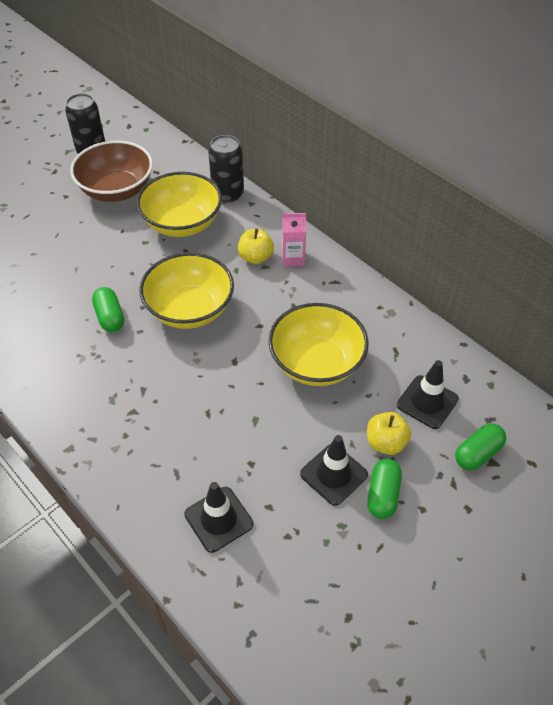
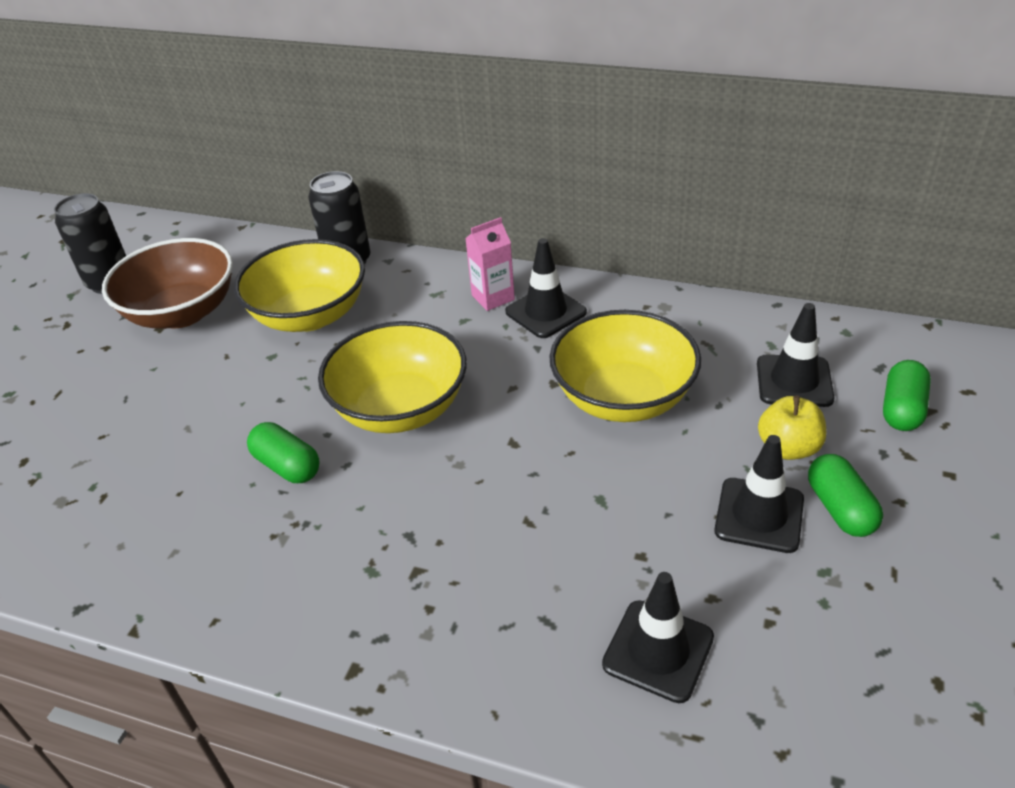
camera: 25 degrees left, 10 degrees down
yellow apple [238,228,274,264] -> none
none -> black traffic cone [505,238,587,338]

